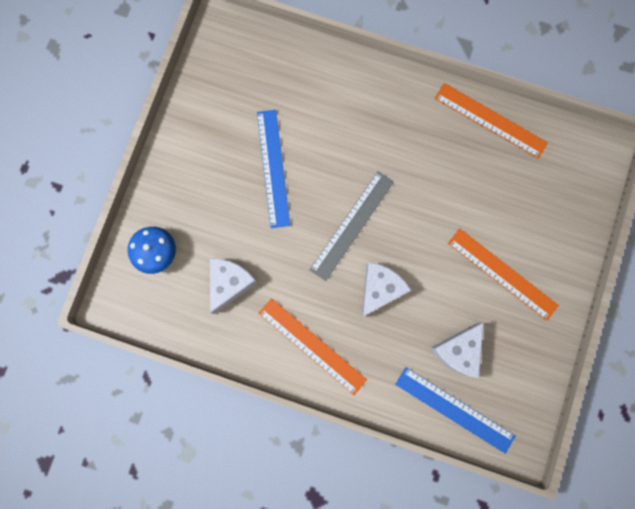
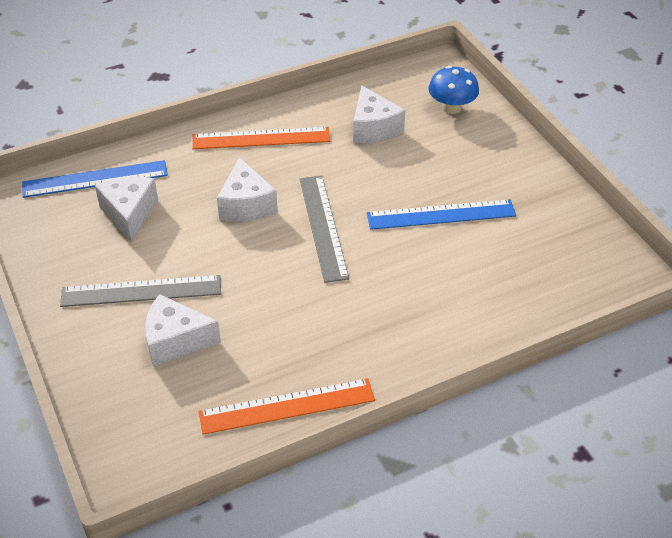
camera: 135 degrees right, 35 degrees down
blue ruler [257,110,290,228] -> blue ruler turned 45 degrees counterclockwise [367,199,516,230]
orange ruler [448,229,559,321] -> grey ruler [60,275,221,307]
none -> white cheese [145,294,221,367]

